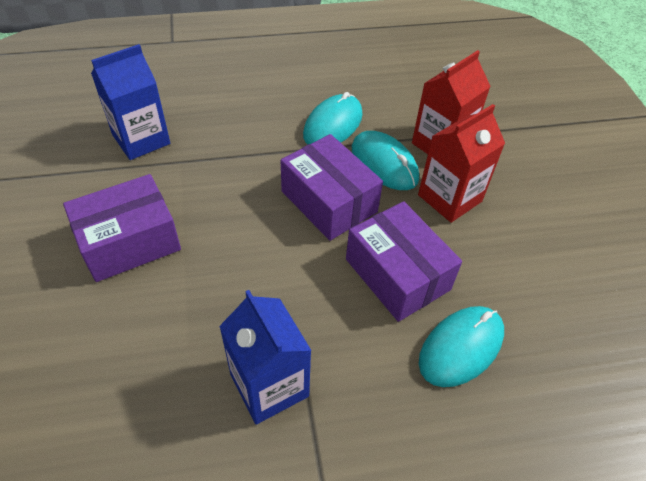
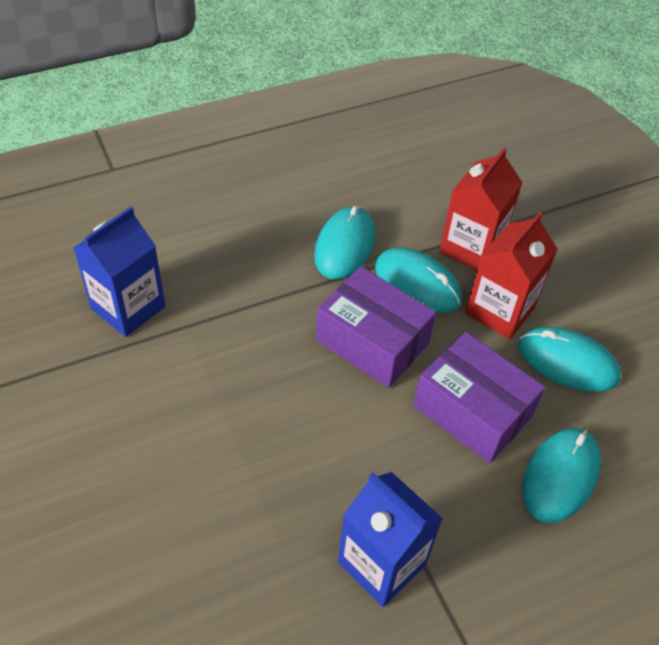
camera: 15 degrees left, 0 degrees up
purple box [63,174,181,282] -> none
none -> turquoise mouse [518,327,621,392]

